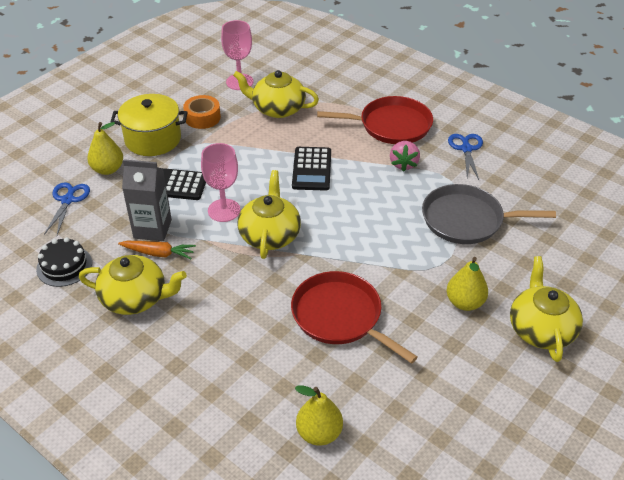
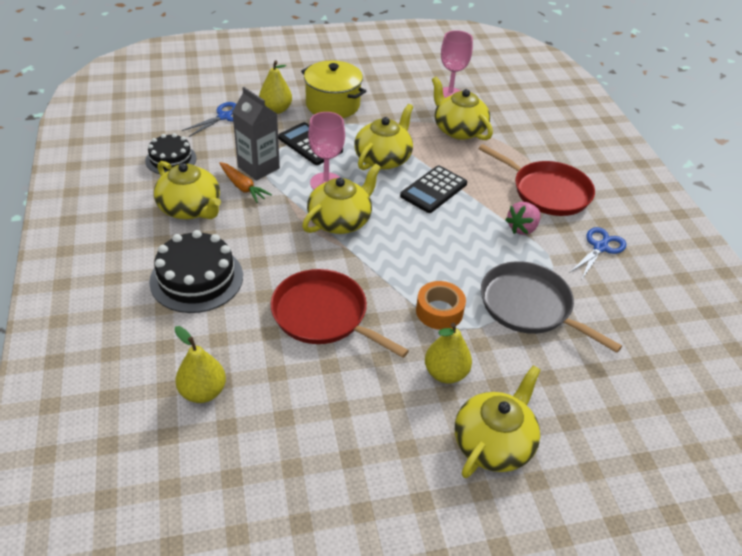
camera: 35 degrees right, 0 degrees up
orange tape [183,95,221,129] -> orange tape moved to [416,281,466,330]
red pan [291,271,418,364] -> red pan turned 45 degrees counterclockwise [271,269,409,358]
none -> black cake [149,230,243,313]
none -> yellow teapot [354,104,413,170]

